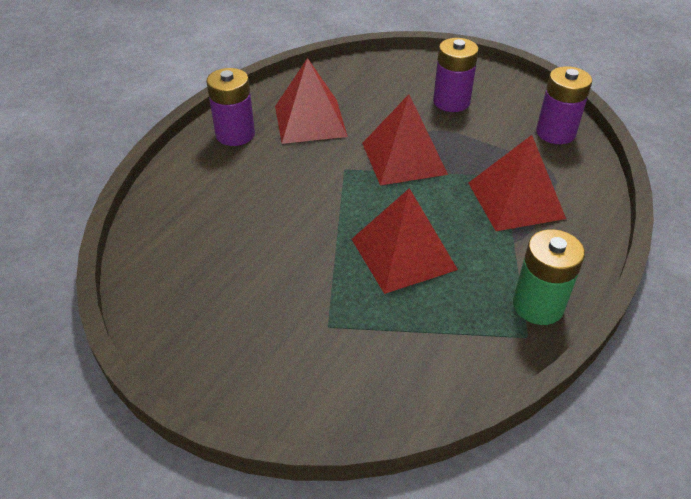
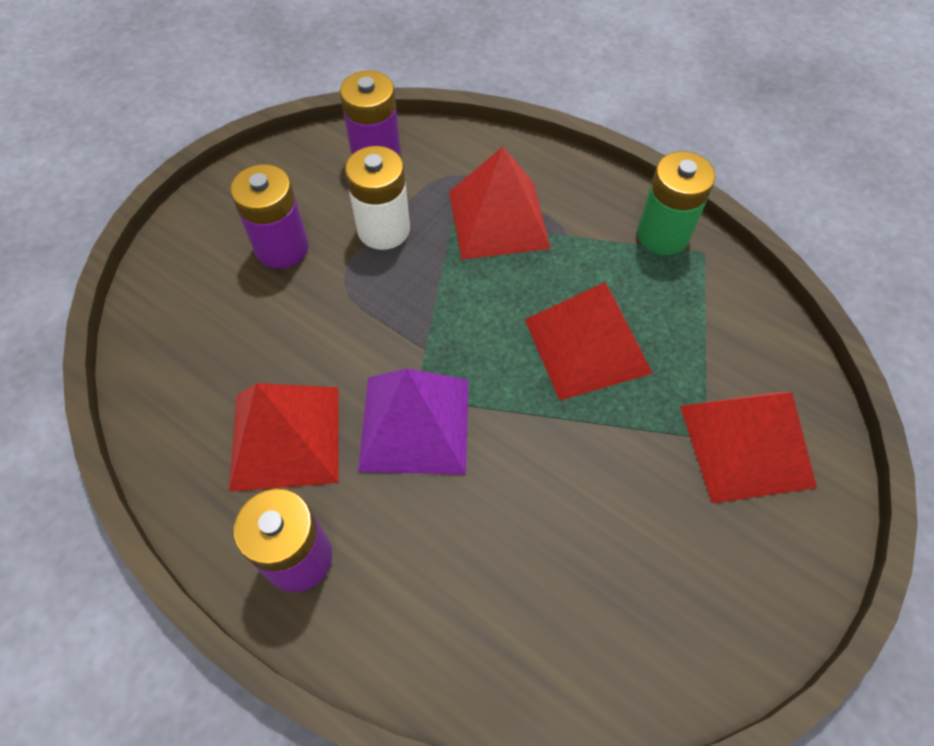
camera: 85 degrees left, 15 degrees up
red pyramid [362,94,448,185] -> red pyramid moved to [680,392,817,503]
none -> white battery [345,146,410,250]
none -> purple pyramid [358,369,468,475]

